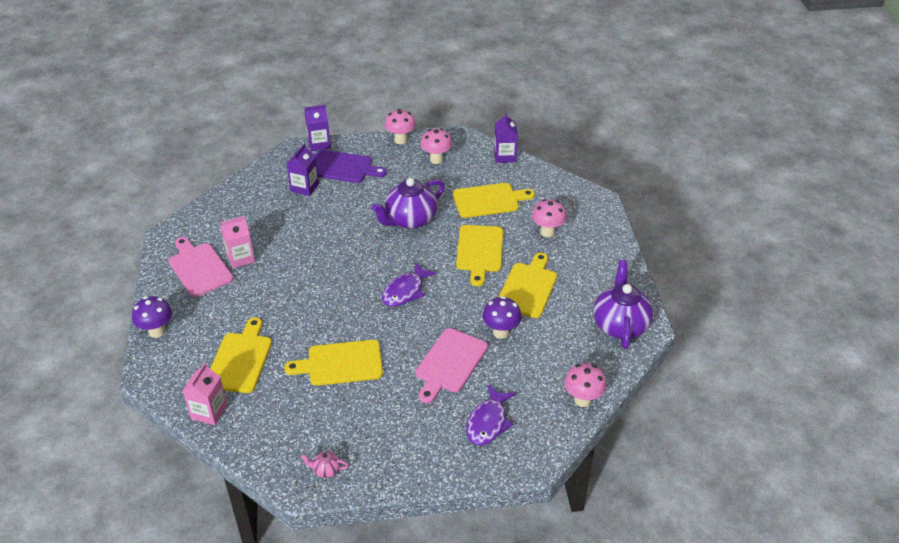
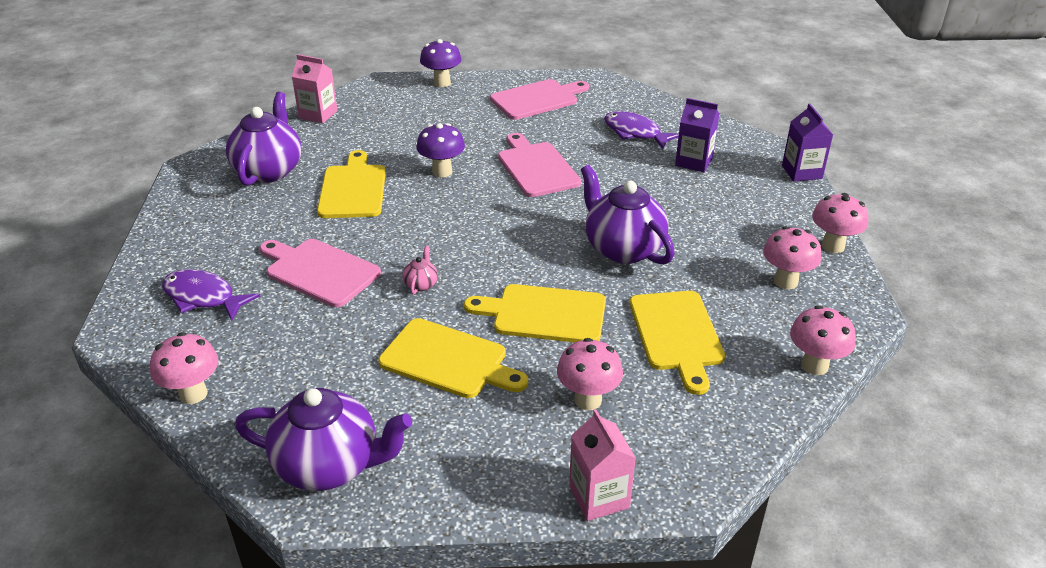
camera: 95 degrees right, 5 degrees down
yellow cutting board [210,318,272,393] -> none
pink carton [220,216,255,268] -> pink carton moved to [569,409,636,521]
pink teapot [301,451,349,478] -> pink teapot moved to [402,246,438,295]
purple cutting board [315,150,387,183] -> none
purple fish [382,262,437,307] -> purple fish moved to [604,111,679,149]
purple mushroom [483,296,522,339] -> purple mushroom moved to [416,123,465,177]
purple carton [494,113,518,163] -> pink mushroom [790,305,856,375]
none -> purple teapot [226,92,301,186]
none -> pink cutting board [498,133,581,197]

